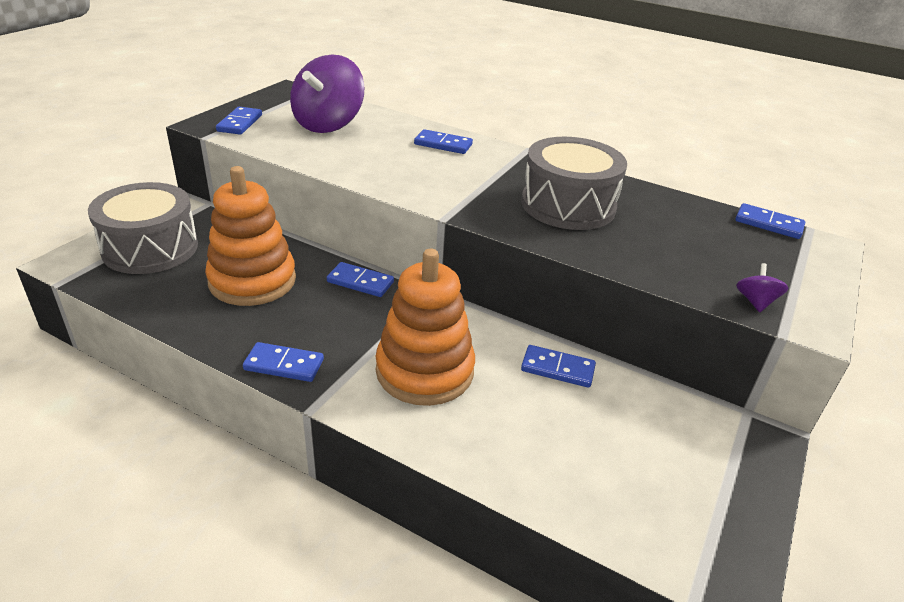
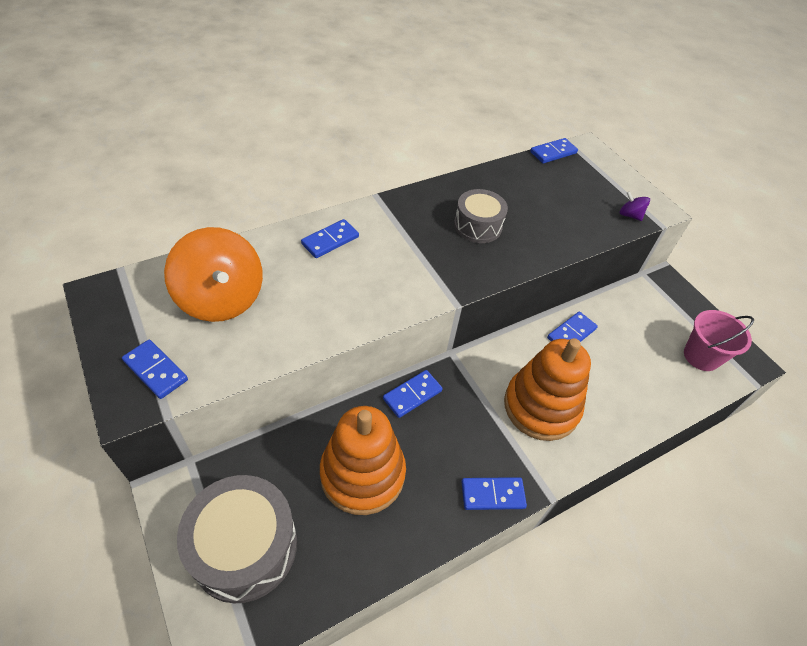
camera: 60 degrees left, 15 degrees up
blue domino [243,342,324,382] -> blue domino turned 45 degrees clockwise [461,477,527,510]
purple spinning top [290,55,364,133] -> orange spinning top [164,227,263,322]
grey drum [521,137,627,230] -> grey drum [454,189,508,243], size x0.63
none -> pink bucket [684,310,754,371]

